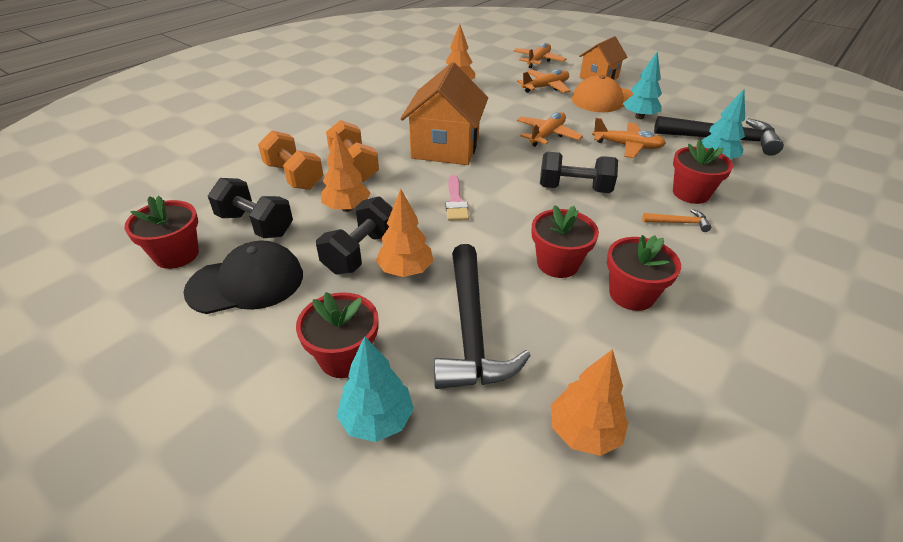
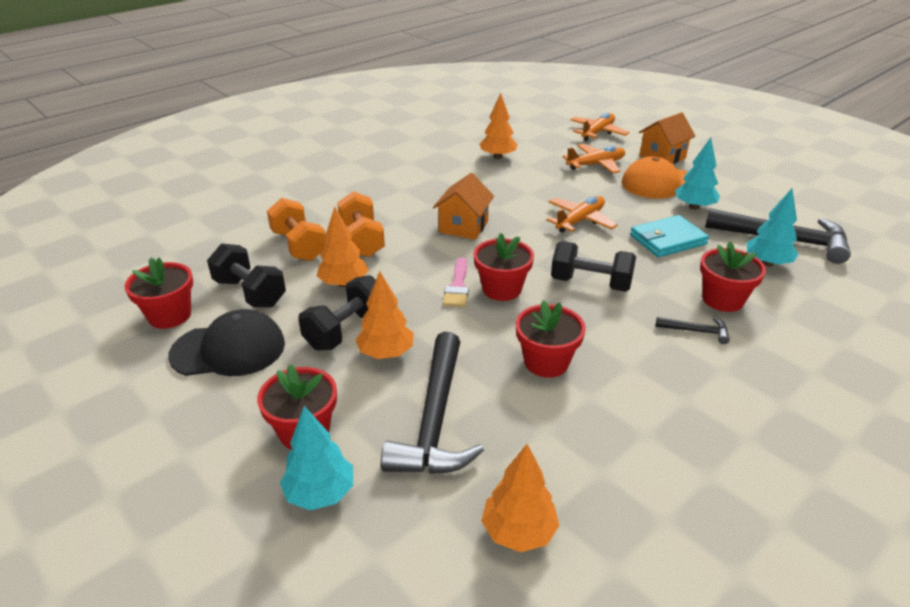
camera: 10 degrees right, 5 degrees down
orange house [400,62,488,165] -> orange house [433,173,494,240], size x0.62
orange plane [592,118,666,158] -> turquoise wallet [630,215,709,257]
red flower pot [607,235,681,311] -> red flower pot moved to [474,233,534,301]
orange hammer [642,209,712,232] -> black hammer [656,317,730,344]

